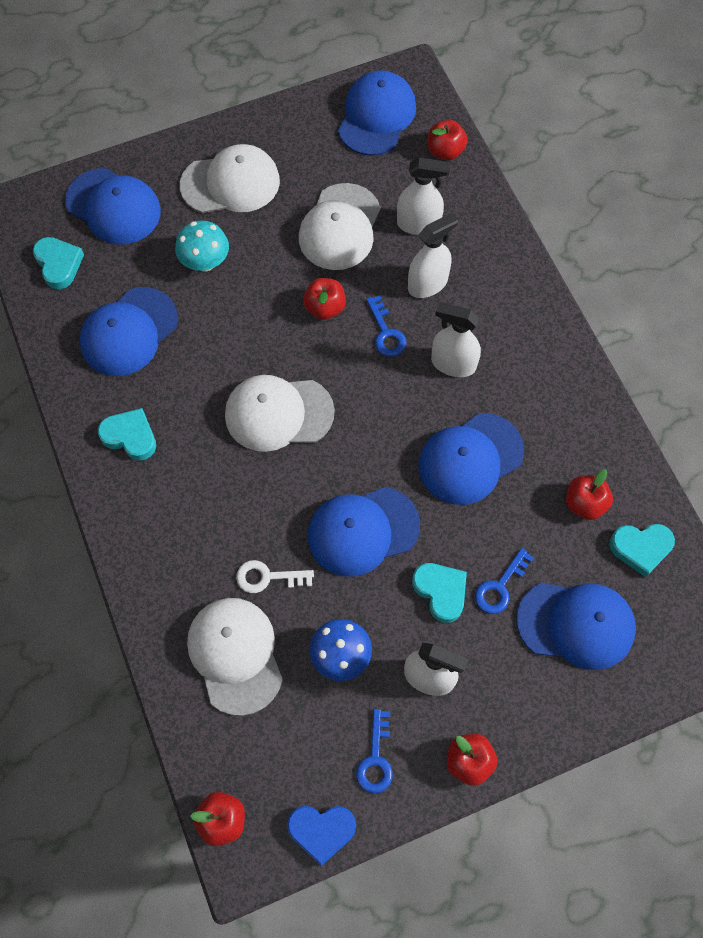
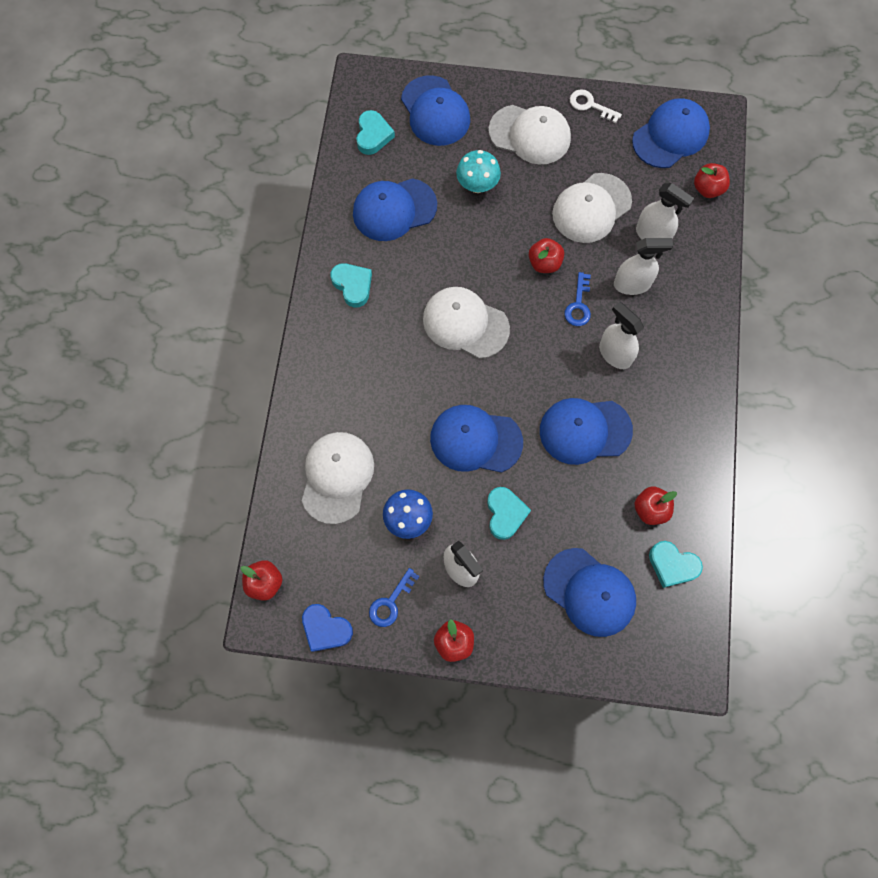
camera: 30 degrees right, 5 degrees up
white key [236,560,314,593] -> white key moved to [570,89,622,123]
blue key [475,548,534,614] -> none

